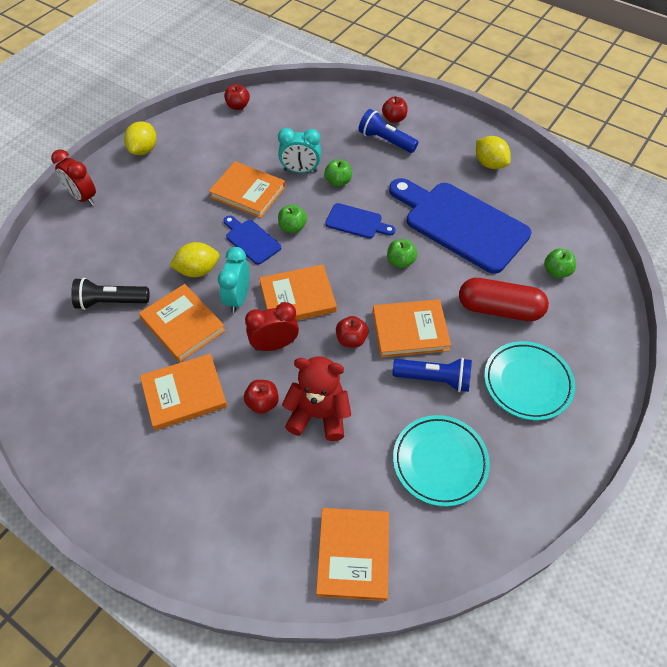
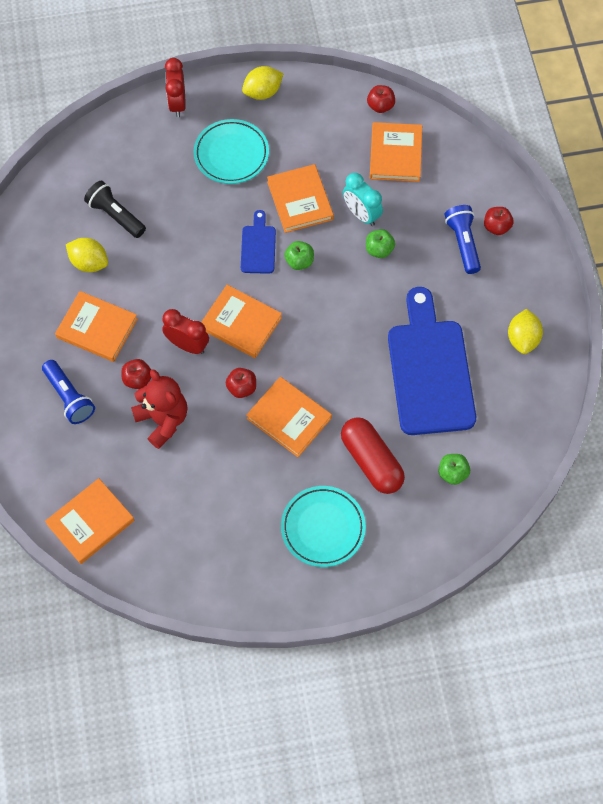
camera: 45 degrees right, 10 degrees up
orange book [139,284,226,362] -> orange book moved to [370,122,422,182]
yellow lemon [169,242,219,277] -> yellow lemon moved to [66,238,108,272]
turquoise clock [218,247,250,313] -> none
blue cutting board [325,203,396,239] -> none
green apple [387,239,417,268] -> none
blue flashlight [393,358,472,392] -> blue flashlight moved to [42,360,95,424]
turquoise plate [393,415,490,507] -> turquoise plate moved to [194,119,269,184]

